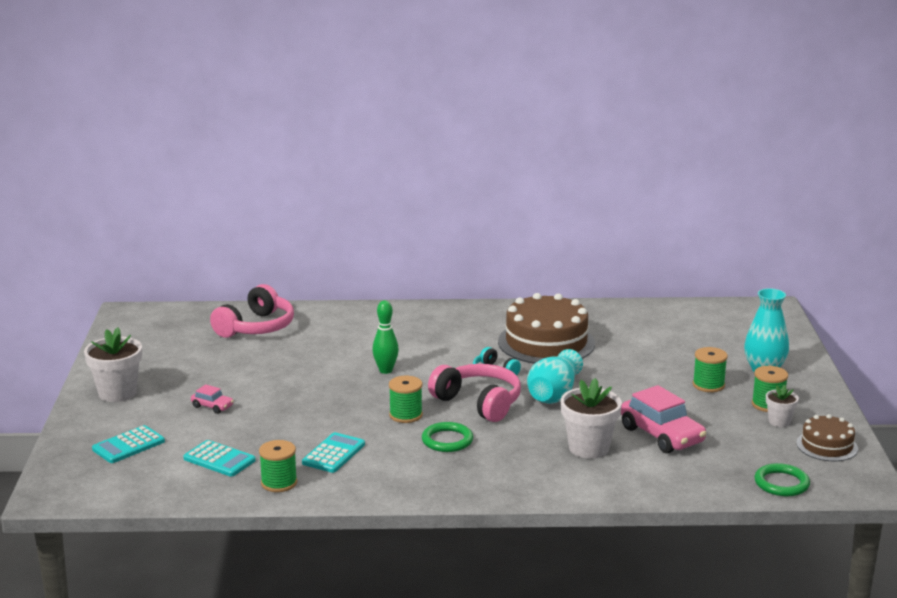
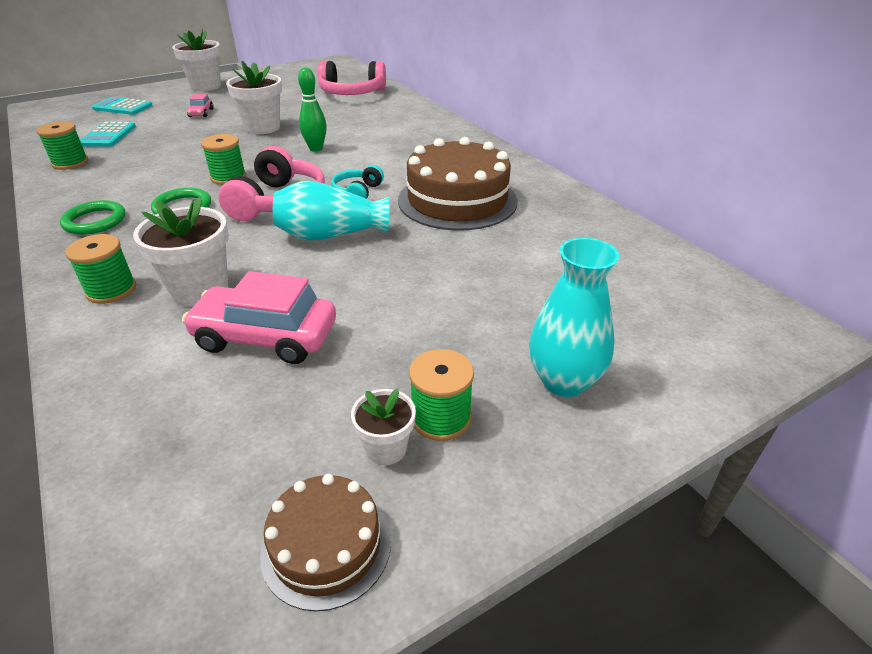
camera: 60 degrees right, 15 degrees up
turquoise calculator [302,432,365,473] -> none
pink car [621,385,707,453] -> pink car turned 75 degrees clockwise [182,271,336,364]
green spool [693,347,728,392] -> green spool moved to [65,234,136,304]
green ring [754,463,810,496] -> green ring moved to [60,200,126,235]
none -> white flower pot [226,61,282,134]

